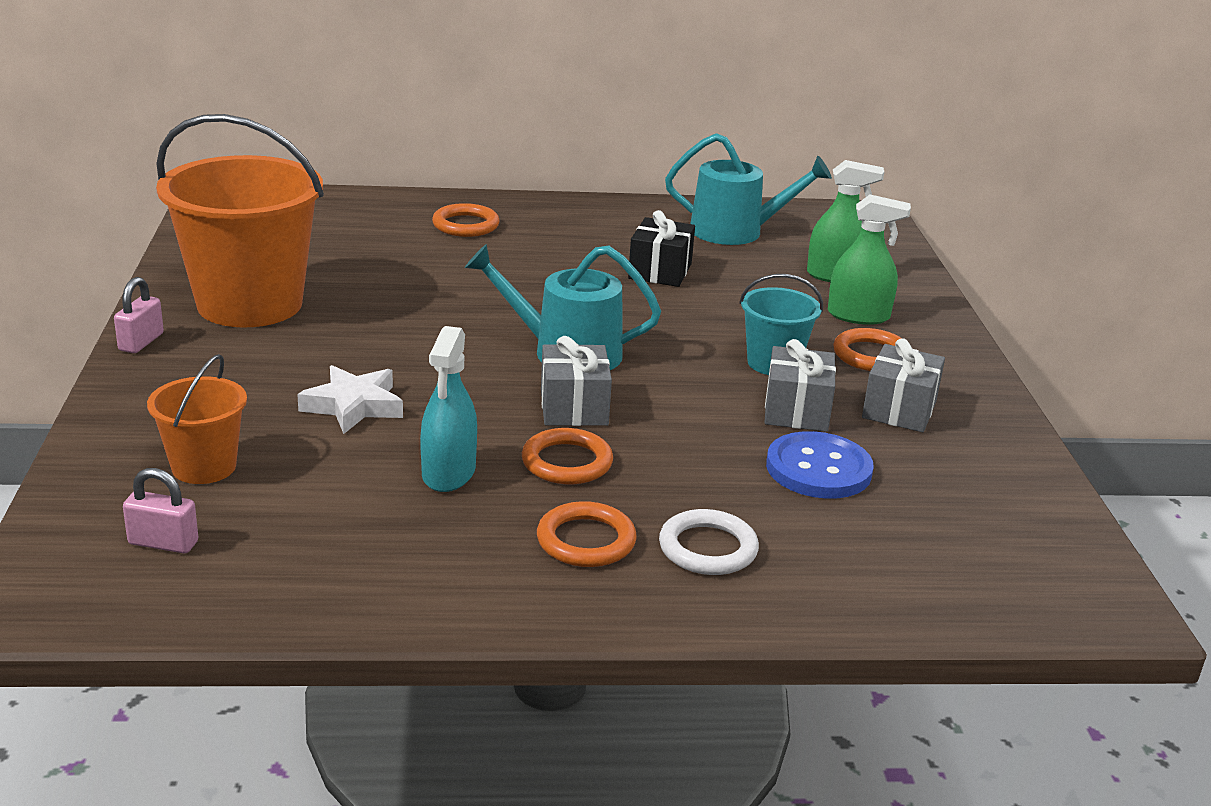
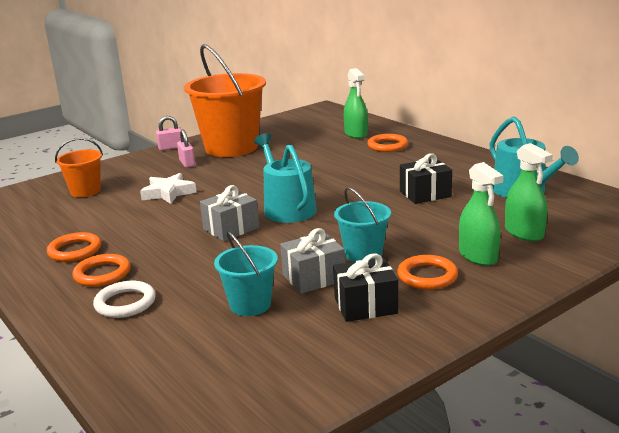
camera: 60 degrees right, 5 degrees down
pink padlock [123,468,198,553] -> pink padlock moved to [177,129,195,168]
turquoise spray bottle [420,326,477,492] -> none
orange ring [522,428,613,484] -> orange ring moved to [47,232,101,262]
blue button [766,431,874,499] -> turquoise bucket [214,232,278,316]
grey gift [862,338,945,432] -> black gift [333,253,398,322]
none -> green spray bottle [344,68,368,139]

